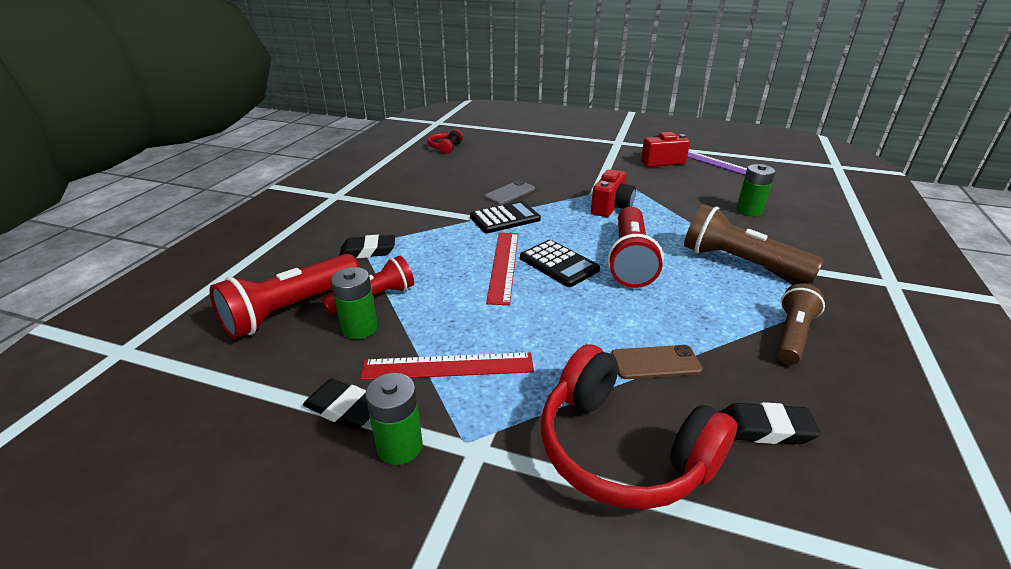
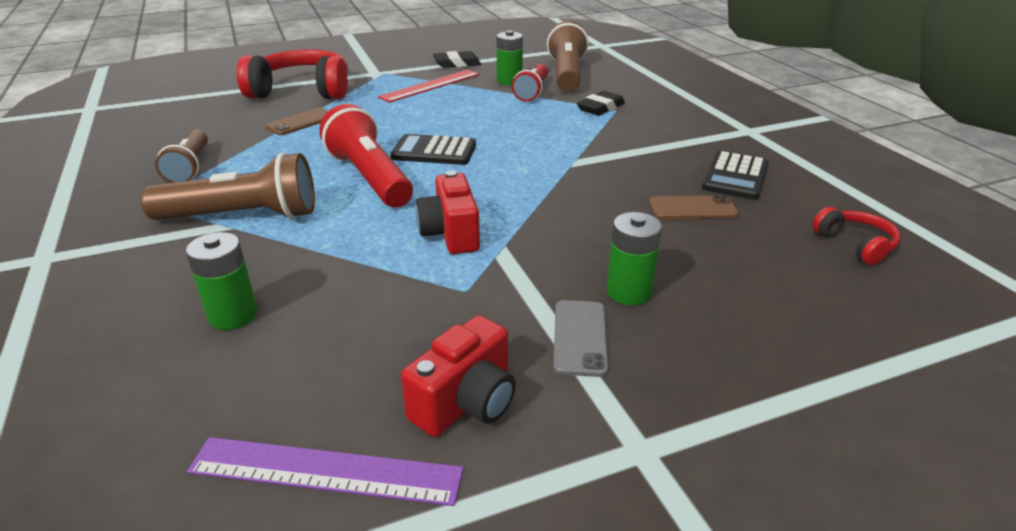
camera: 140 degrees right, 0 degrees up
red flashlight [210,254,360,339] -> brown flashlight [547,21,589,92]
green battery [365,373,423,465] -> green battery moved to [607,212,662,305]
black calculator [470,201,541,233] -> black calculator moved to [702,151,769,200]
grey phone [484,180,535,205] -> grey phone moved to [553,300,608,377]
red ruler [486,232,518,305] -> none
black eraser [720,402,821,444] -> none
none -> brown phone [649,195,738,219]

